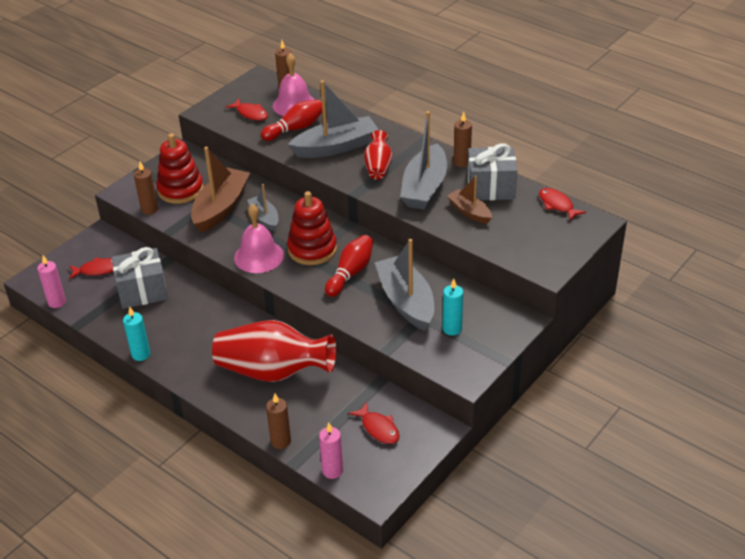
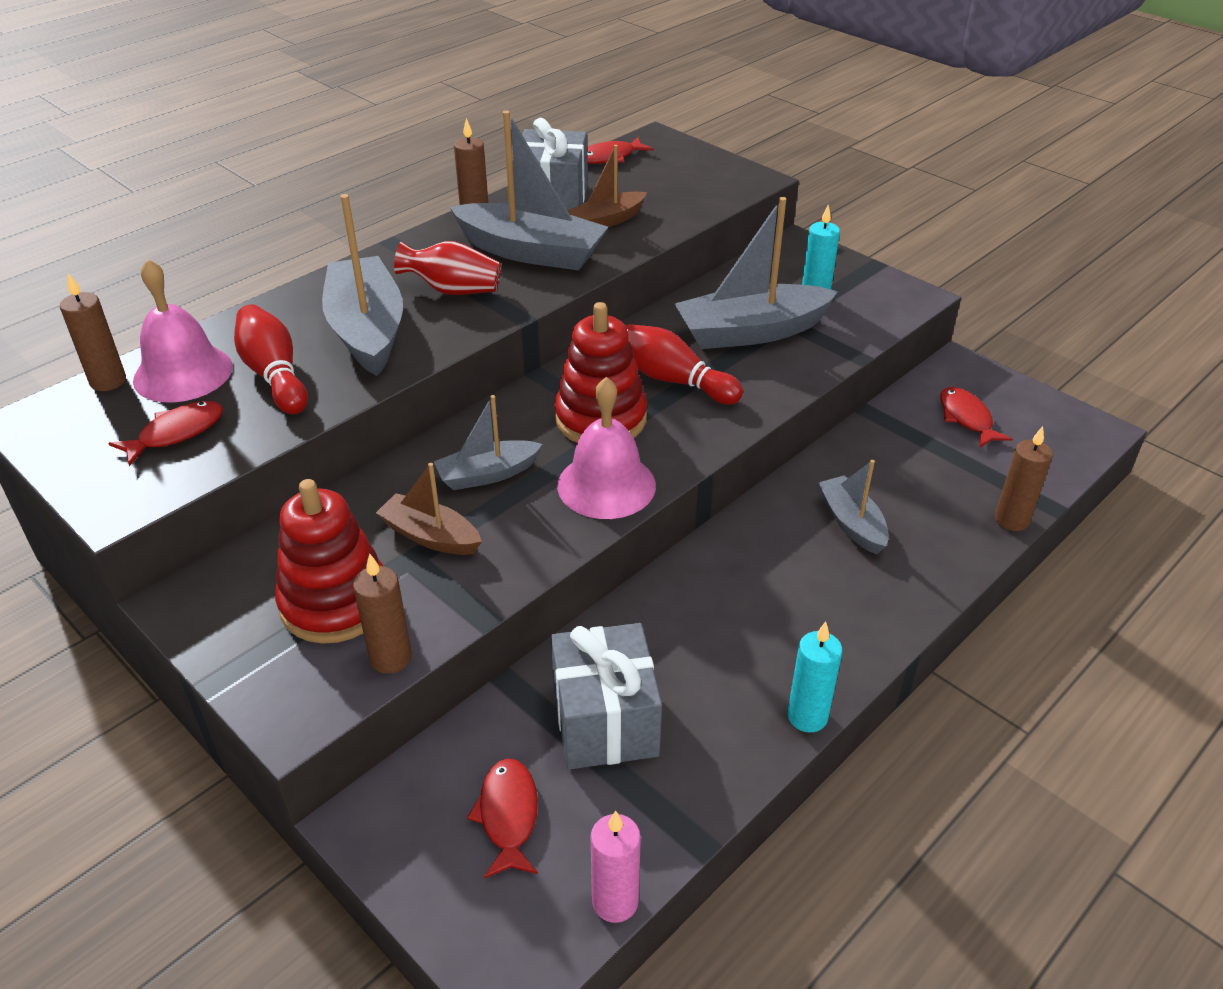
camera: 85 degrees left, 0 degrees up
brown boat [191,147,250,233] -> brown boat [376,463,482,555], size x0.57
red vase [212,320,336,382] -> grey boat [818,460,889,554]
pink candle [319,423,343,479] -> none
red fish [349,402,400,444] -> red fish turned 75 degrees counterclockwise [940,387,1012,447]

